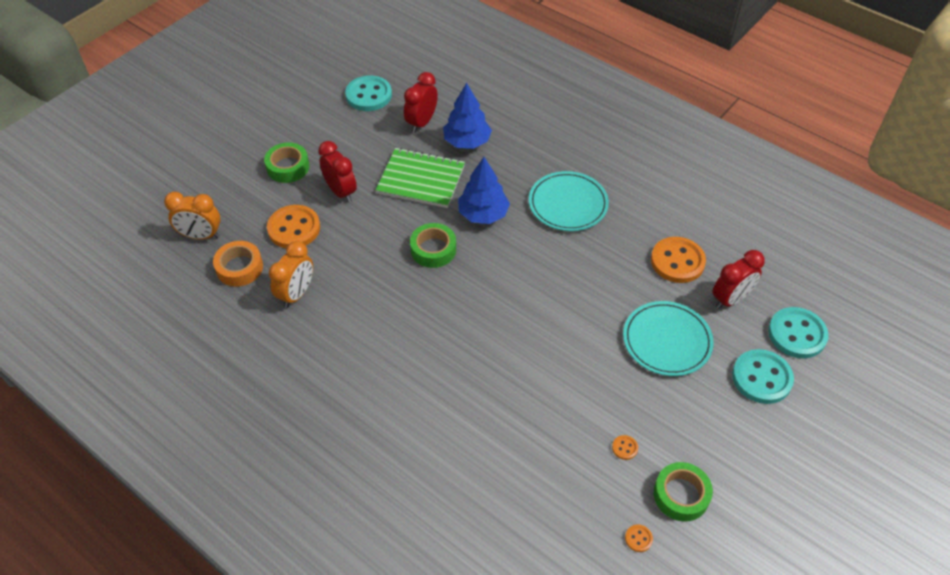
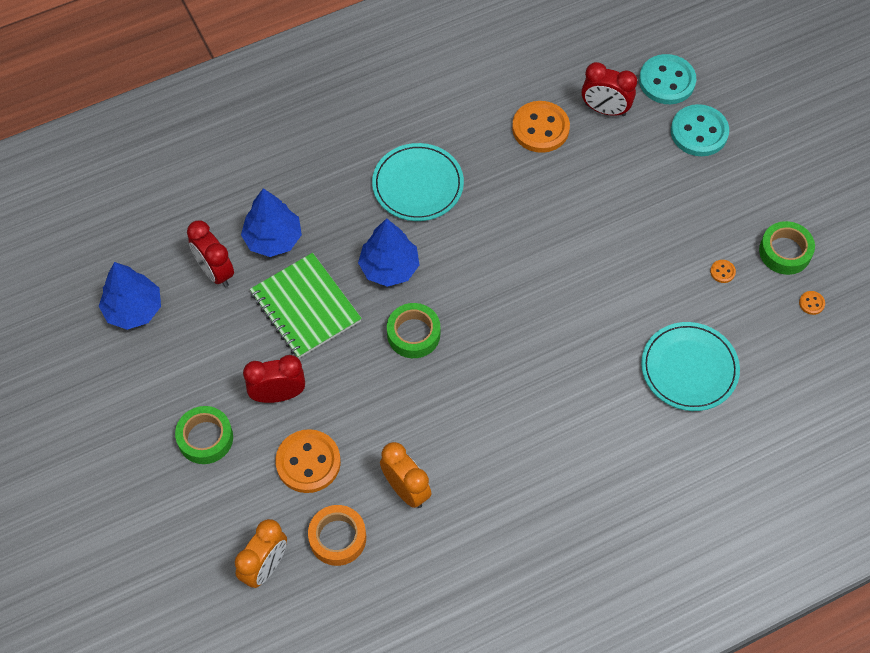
camera: 65 degrees left, 10 degrees up
turquoise button [345,76,392,111] -> blue tree [99,262,161,330]
green notebook [376,148,465,208] -> green notebook turned 75 degrees counterclockwise [250,253,362,359]
turquoise plate [623,301,714,376] -> turquoise plate moved to [641,322,740,411]
red clock [713,250,764,309] -> red clock turned 120 degrees clockwise [582,62,637,116]

